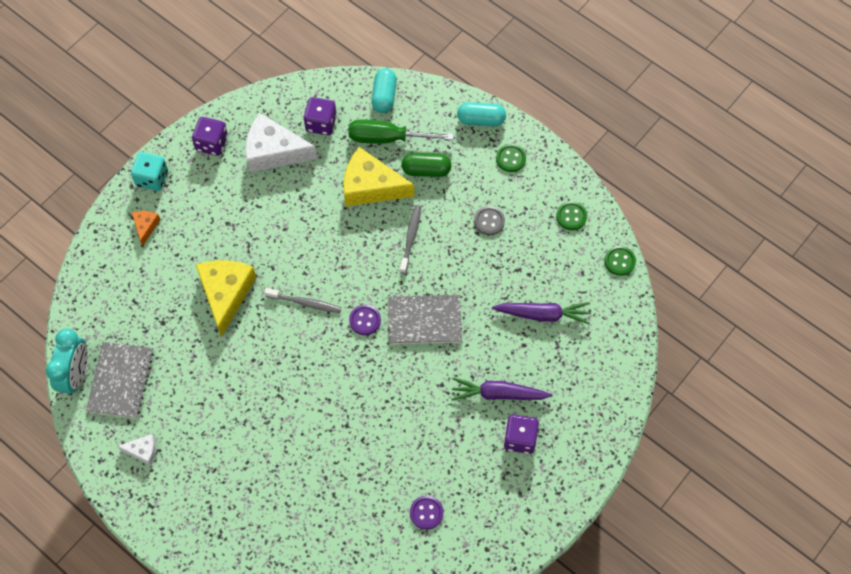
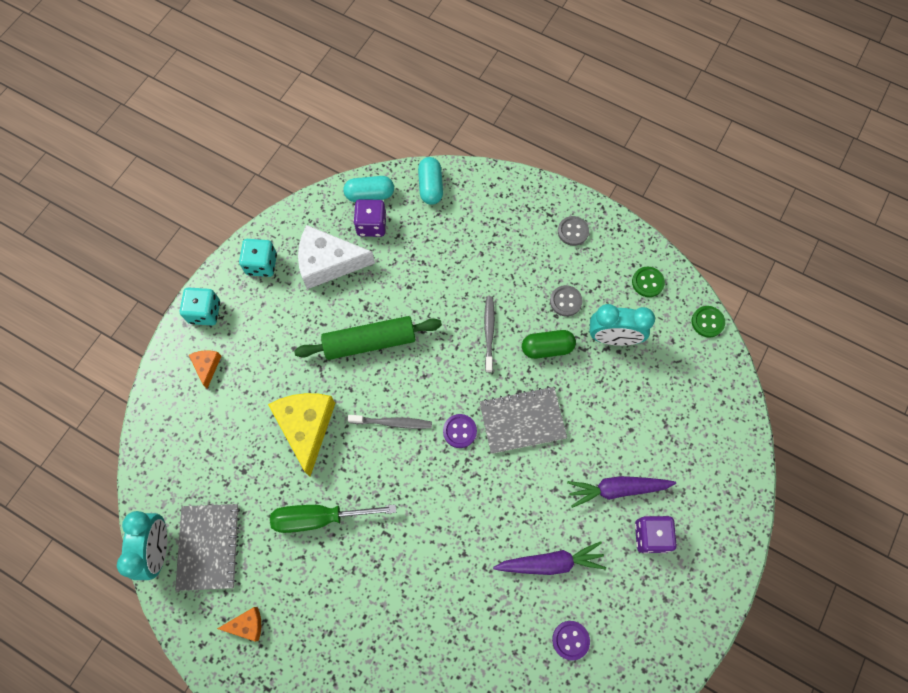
camera: 10 degrees left, 5 degrees up
white cheese [117,434,156,466] -> orange cheese [217,607,261,641]
purple dice [192,117,228,156] -> turquoise dice [239,239,277,277]
yellow cheese [343,147,414,207] -> none
green screwdriver [349,119,454,144] -> green screwdriver moved to [270,504,396,533]
green capsule [402,153,451,177] -> green capsule moved to [522,330,576,359]
turquoise capsule [457,102,506,126] -> turquoise capsule moved to [343,176,394,202]
purple carrot [492,302,590,324] -> purple carrot moved to [493,541,606,575]
green button [496,144,526,172] -> grey button [558,216,589,246]
none -> green rolling pin [294,316,442,360]
none -> turquoise clock [590,304,655,346]

